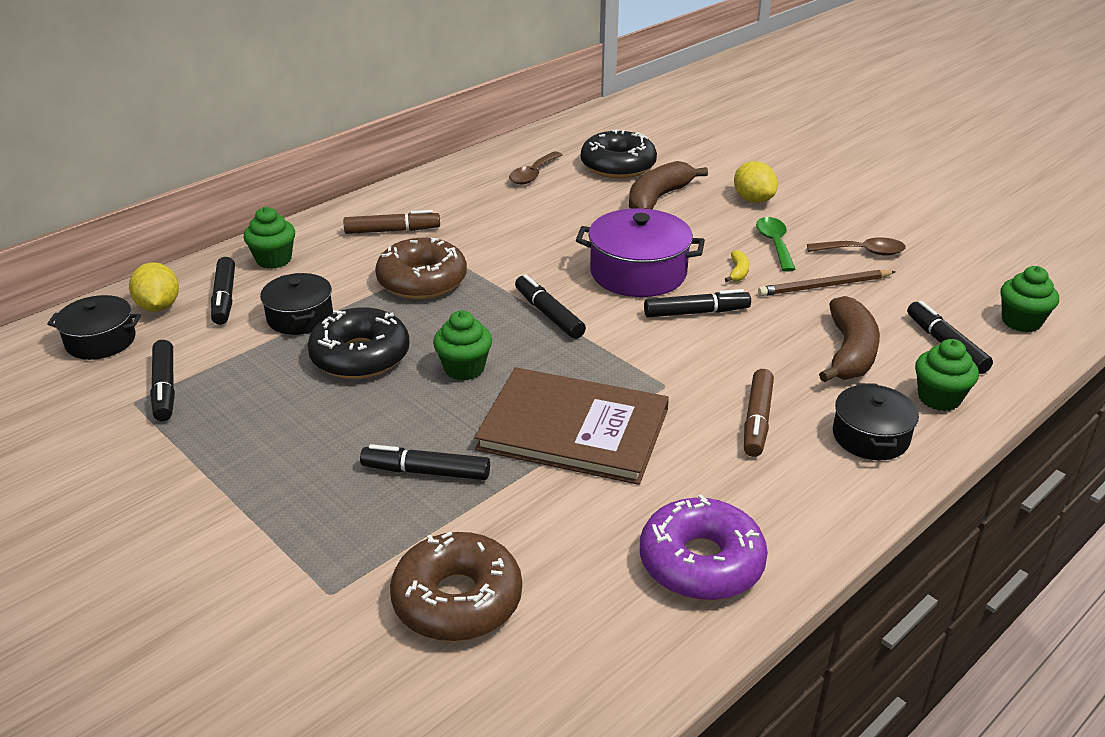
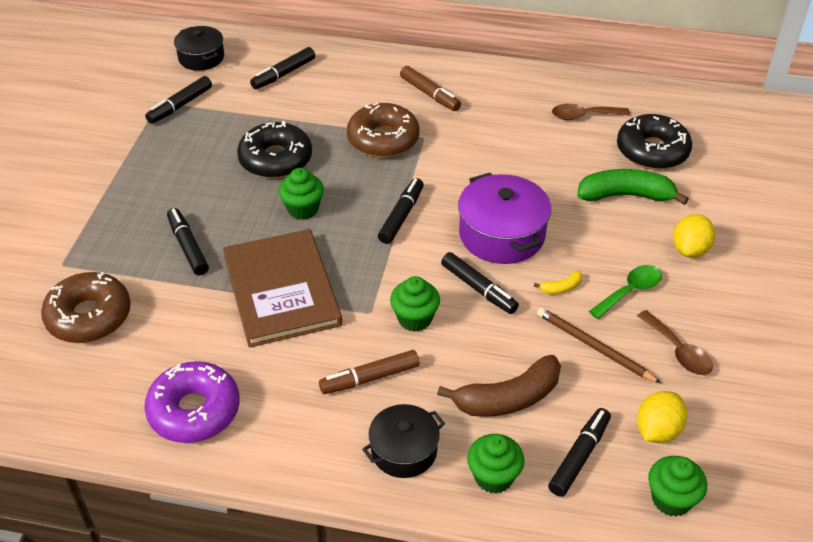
camera: 55 degrees right, 10 degrees up
yellow lemon [129,262,179,312] -> yellow lemon moved to [637,391,687,443]
green cupcake [244,207,295,269] -> green cupcake moved to [390,276,440,332]
black pot [260,273,333,335] -> none
brown banana [629,161,708,209] -> green banana [577,169,689,205]

